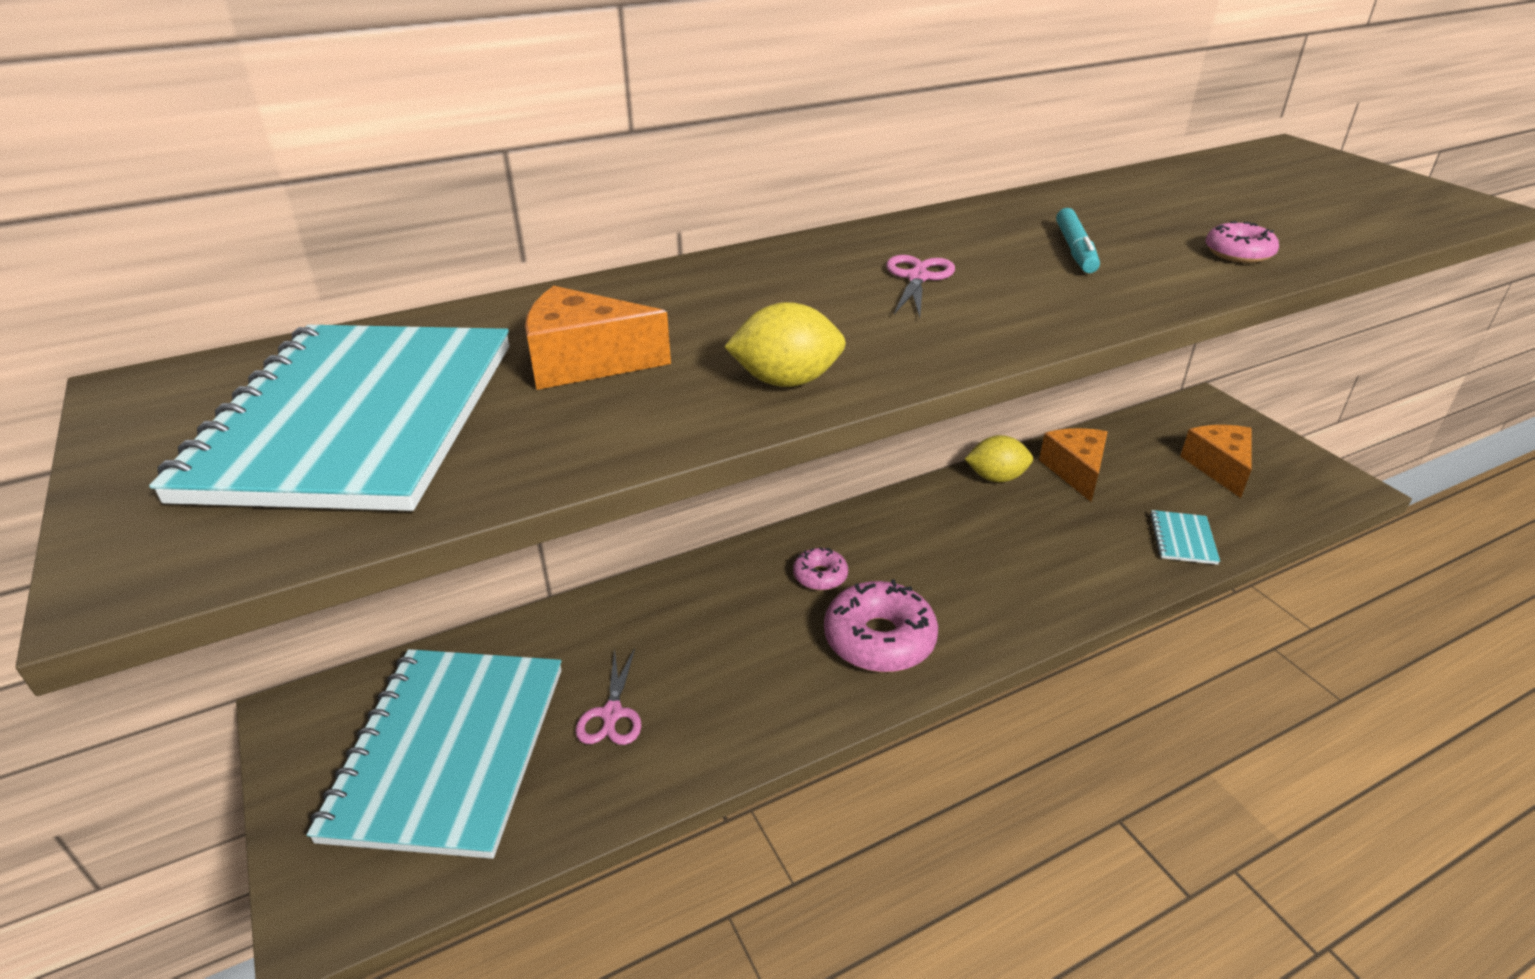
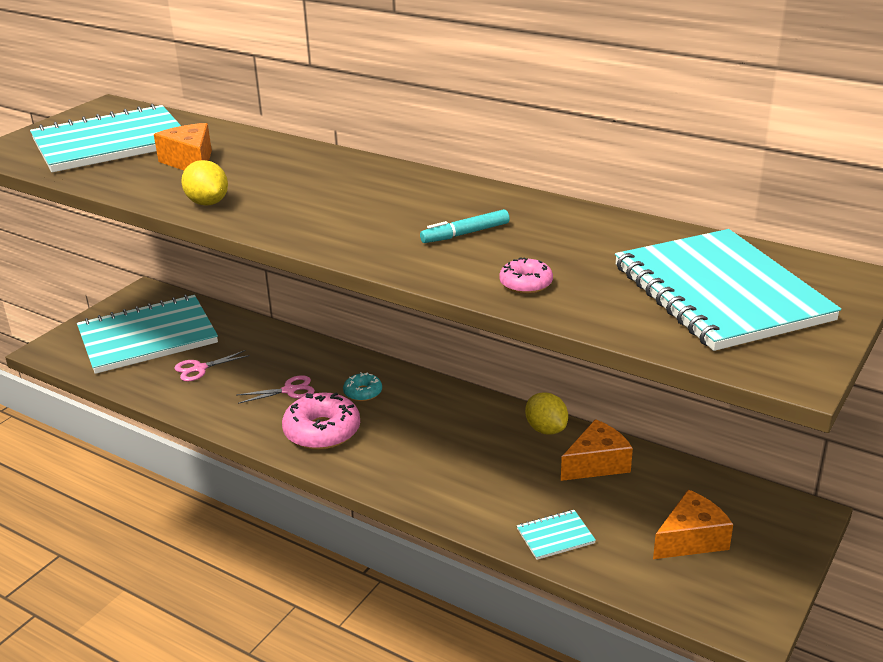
camera: 60 degrees right, 5 degrees down
pink donut [793,547,848,591] -> turquoise donut [343,372,382,401]
pink scissors [886,255,955,318] -> pink scissors moved to [237,375,315,404]
none -> turquoise notebook [615,229,841,351]

